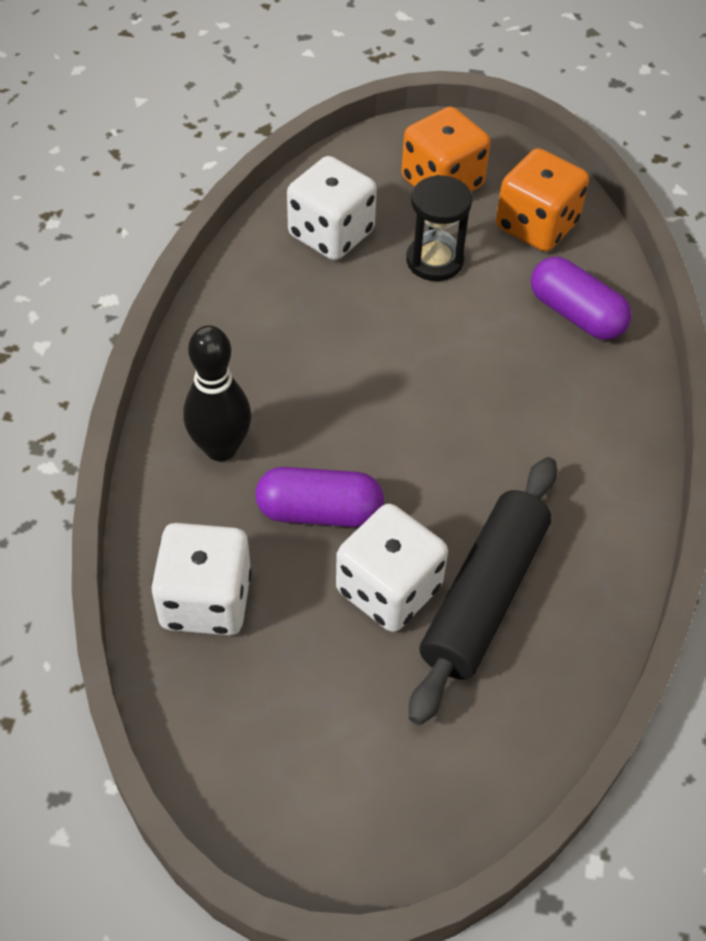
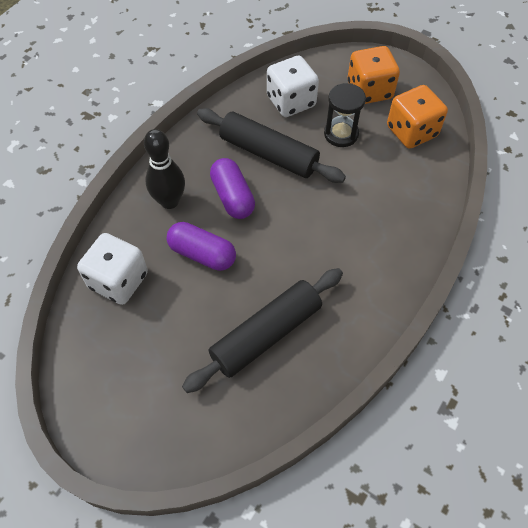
camera: 25 degrees right, 5 degrees up
white dice [336,504,448,632] -> none
purple capsule [531,257,632,340] -> purple capsule moved to [210,158,255,219]
none -> black rolling pin [197,108,346,183]

